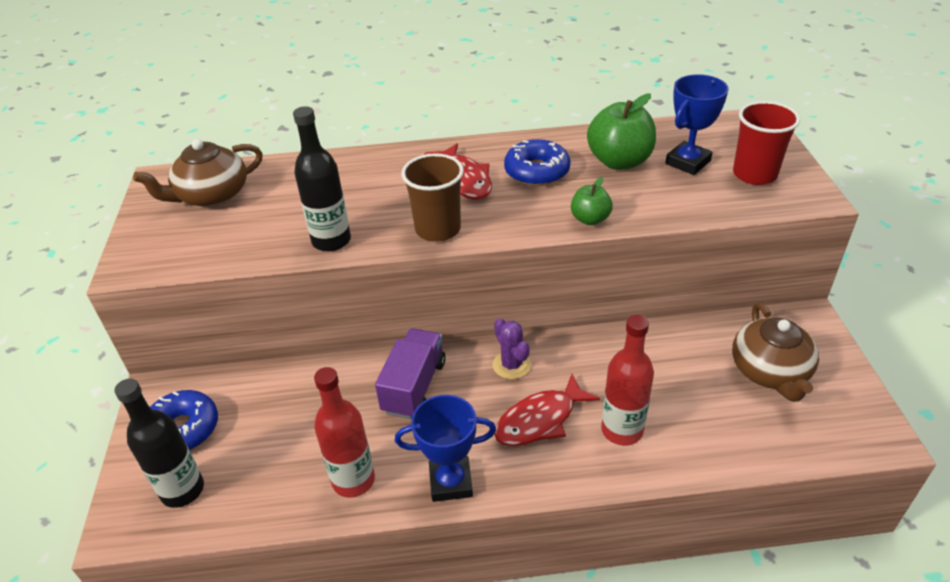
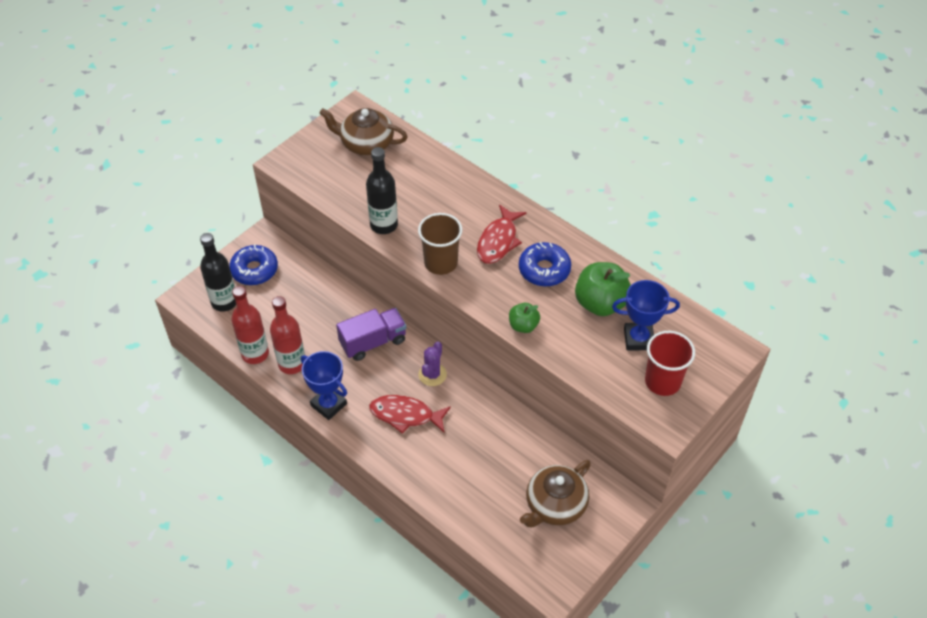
camera: 45 degrees right, 10 degrees up
red bottle [601,315,654,446] -> red bottle moved to [231,286,269,364]

